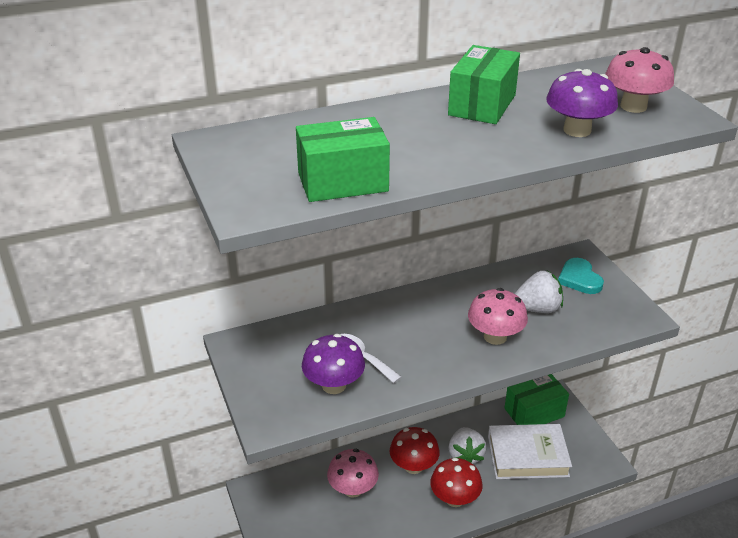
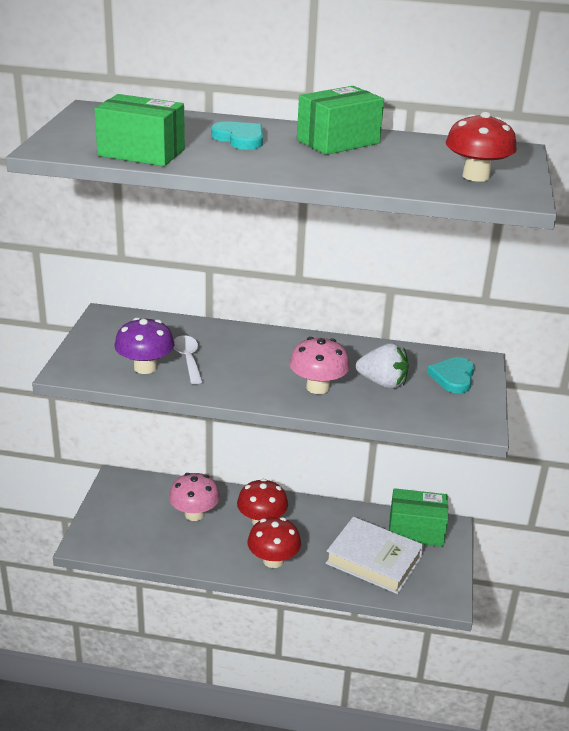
camera: 30 degrees right, 5 degrees down
white strawberry [448,427,487,464] -> none
purple mushroom [546,69,618,137] -> none
pink mushroom [605,47,674,113] -> red mushroom [446,112,517,182]
none -> turquoise heart [211,121,263,150]

